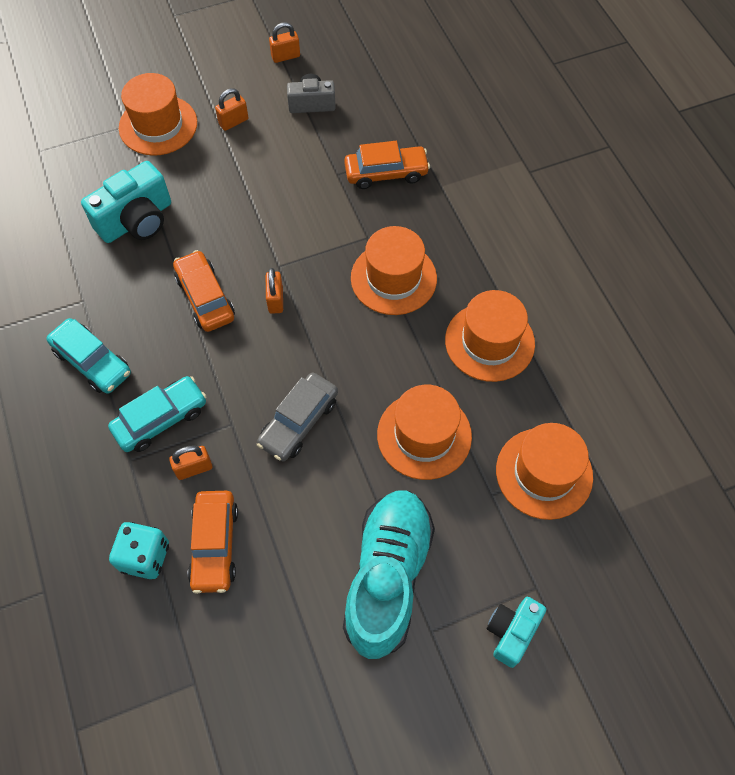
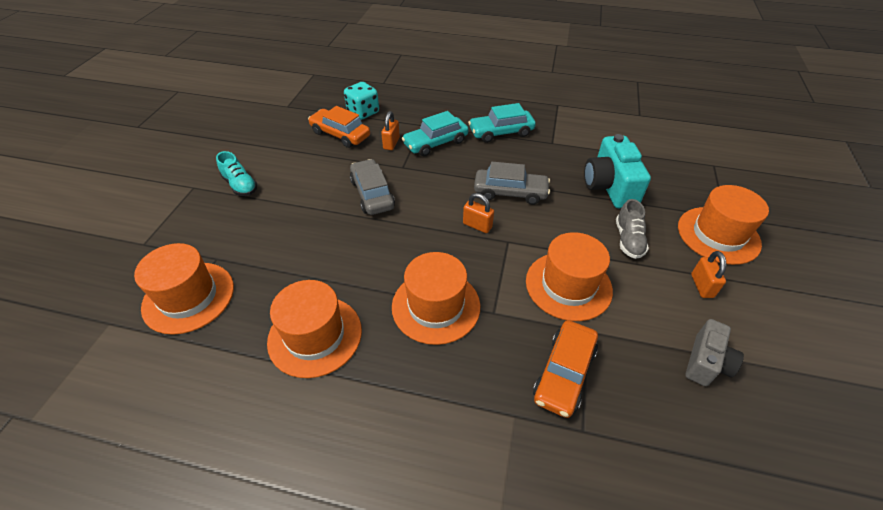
camera: 125 degrees right, 15 degrees down
turquoise car [108,376,207,452] -> turquoise car turned 60 degrees clockwise [402,111,469,156]
orange car [173,250,235,332] -> grey car [474,162,550,205]
orange padlock [269,22,300,63] -> none
turquoise shoe [343,490,435,659] -> turquoise shoe [216,151,258,196], size x0.47
orange hat [377,385,472,480] -> orange hat moved to [526,232,613,321]
turquoise camera [487,597,546,668] -> none
none -> grey shoe [616,199,649,259]

